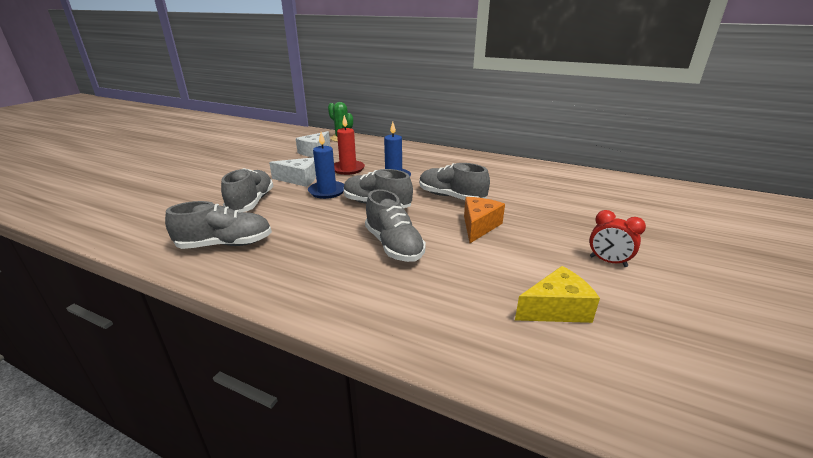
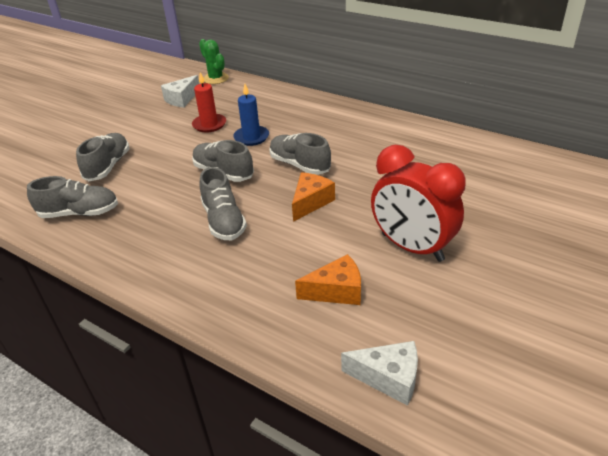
camera: 10 degrees right, 10 degrees up
white cheese [269,158,316,187] -> white cheese moved to [341,341,418,406]
blue candle [308,132,344,199] -> none
yellow cheese [515,266,600,323] -> orange cheese [295,254,361,305]
red clock [589,210,646,267] -> red clock [371,145,466,262], size x2.14

